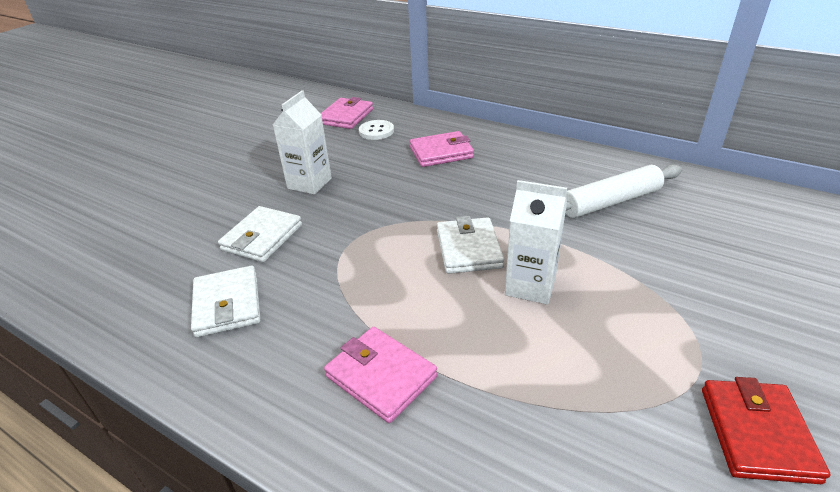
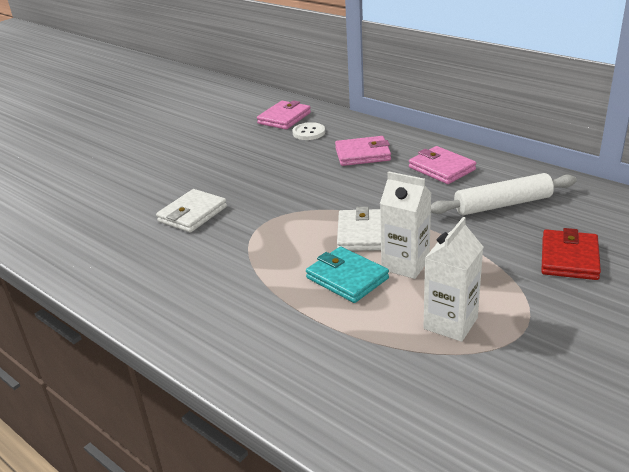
camera: 10 degrees right, 5 degrees down
white wallet [191,266,261,338] -> none
white carton [273,90,332,195] -> white carton moved to [424,217,483,342]
pink wallet [324,327,437,423] -> pink wallet moved to [409,146,476,184]
red wallet [702,377,831,484] -> red wallet moved to [541,228,601,280]
none -> turquoise wallet [306,247,389,303]

